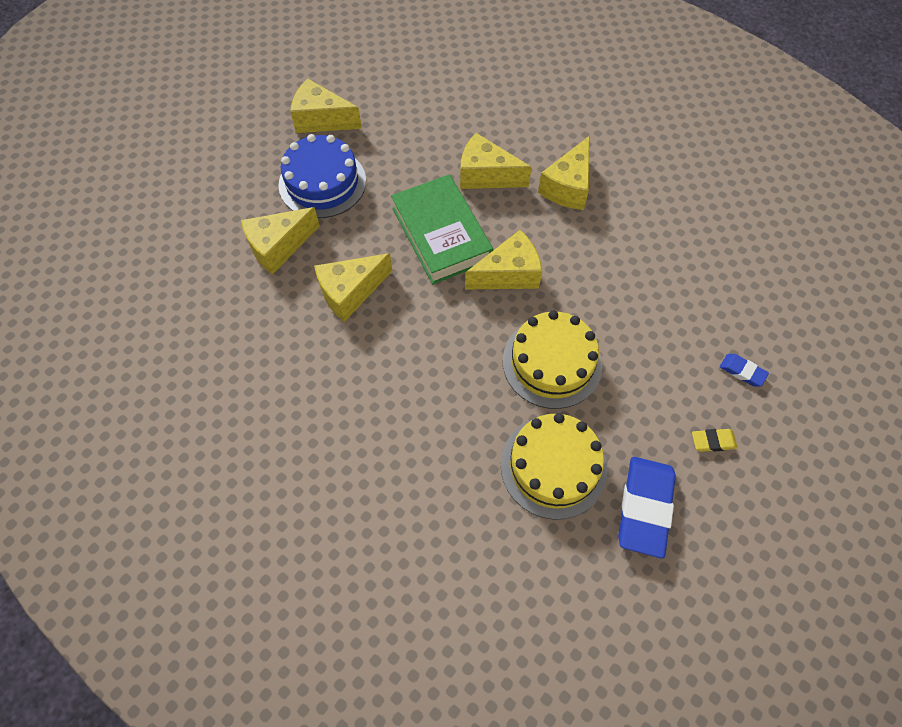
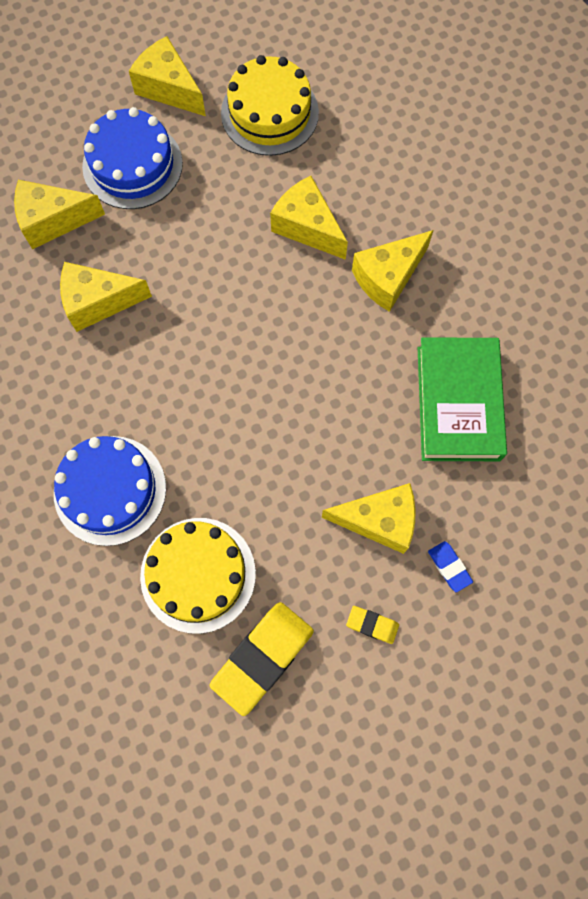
camera: 25 degrees right, 10 degrees up
green book [391,174,493,284] -> green book moved to [418,337,507,461]
yellow cheese [465,230,542,289] -> yellow cheese moved to [322,483,415,554]
yellow cake [503,310,602,409] -> yellow cake moved to [221,55,319,156]
blue eraser [618,457,676,558] -> yellow eraser [210,602,314,716]
none -> blue cake [54,436,166,546]

